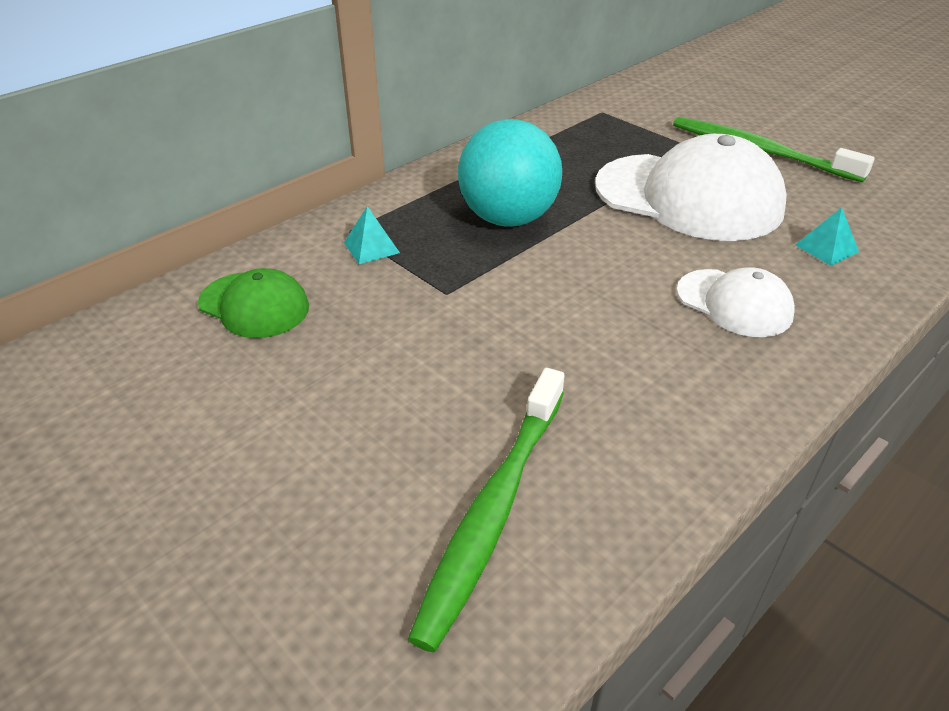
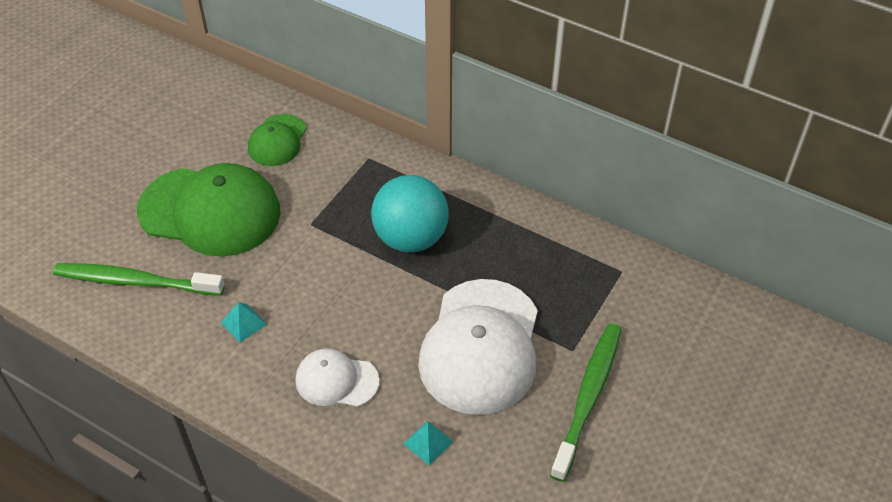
camera: 75 degrees right, 10 degrees up
turquoise pyramid [344,206,400,264] -> turquoise pyramid moved to [221,302,267,342]
white cap [676,267,795,337] -> white cap turned 75 degrees clockwise [296,349,380,407]
none -> green cap [137,163,281,257]

